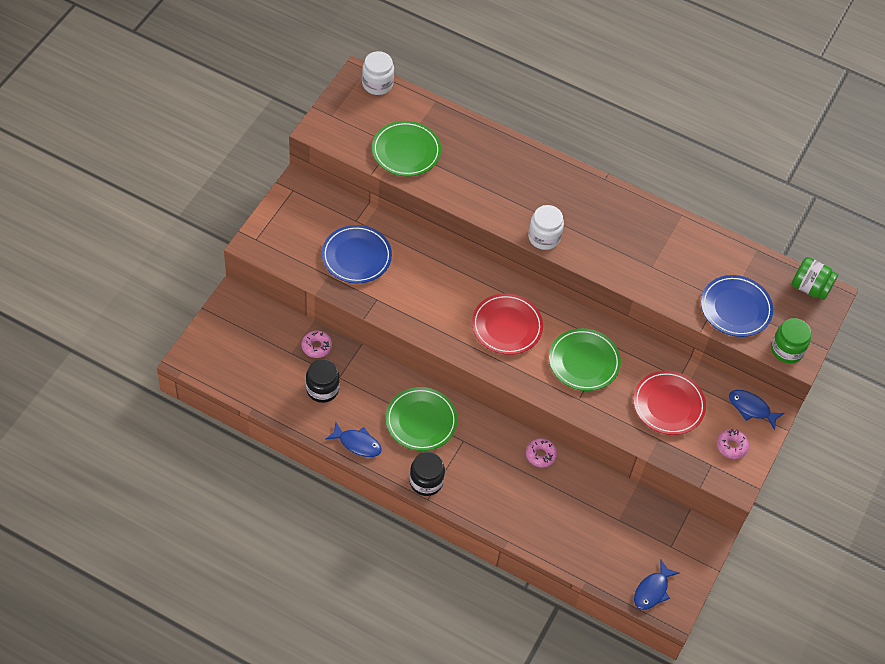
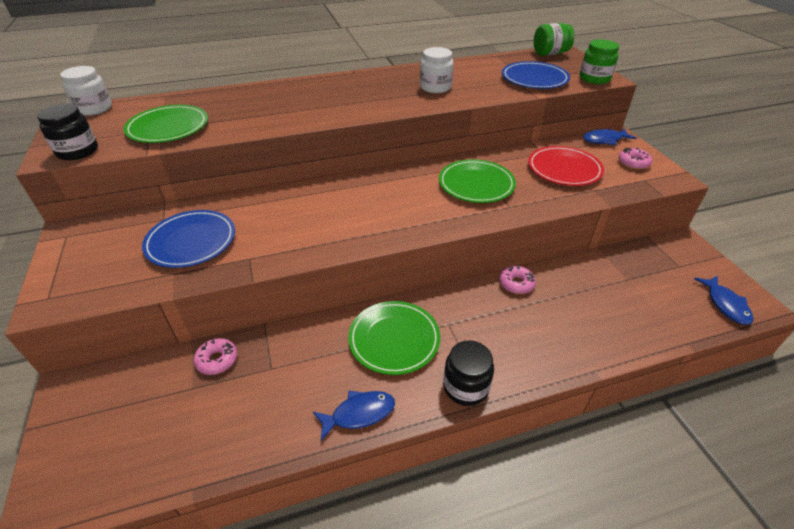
camera: 40 degrees left, 15 degrees down
black jar [306,359,340,403] -> black jar moved to [37,104,98,160]
red plate [472,293,543,355] -> none
white jar [528,205,564,250] -> white jar moved to [420,47,454,93]

